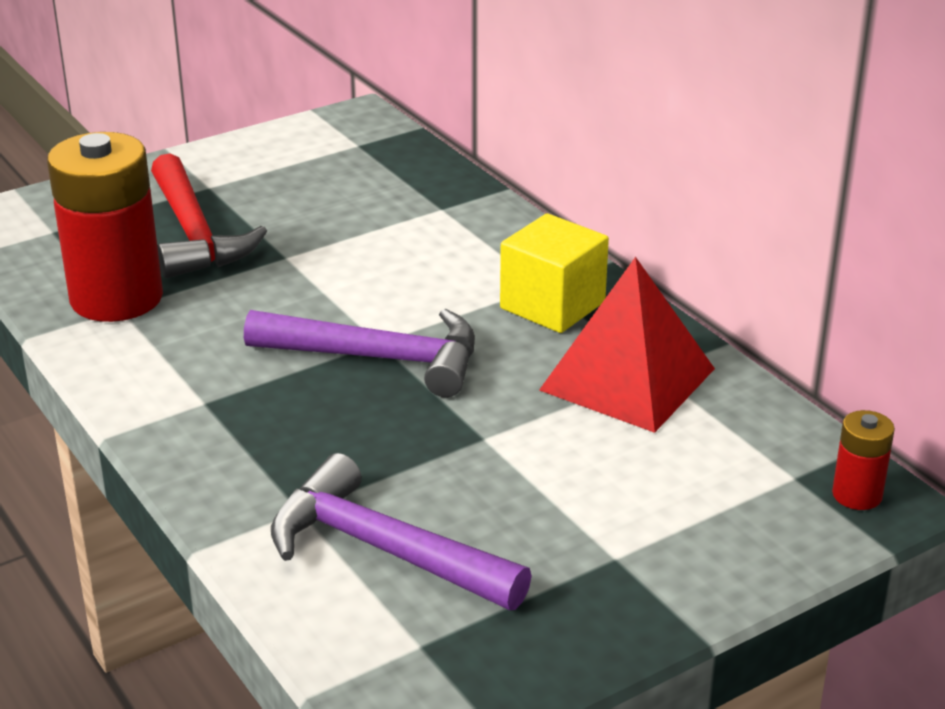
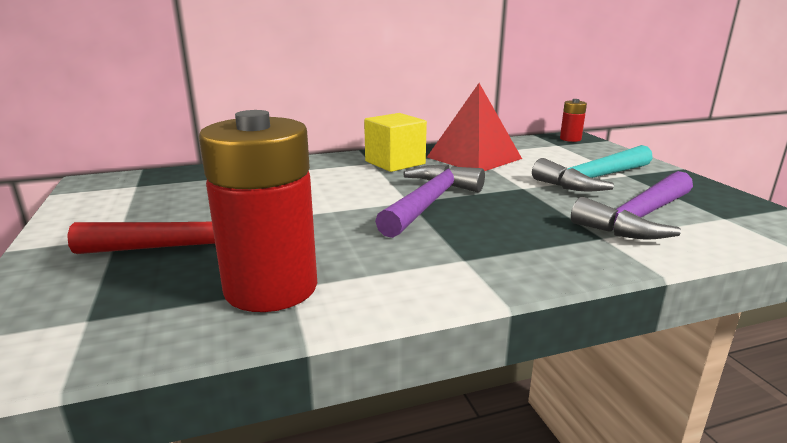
camera: 75 degrees left, 10 degrees down
none -> turquoise hammer [532,145,653,191]

